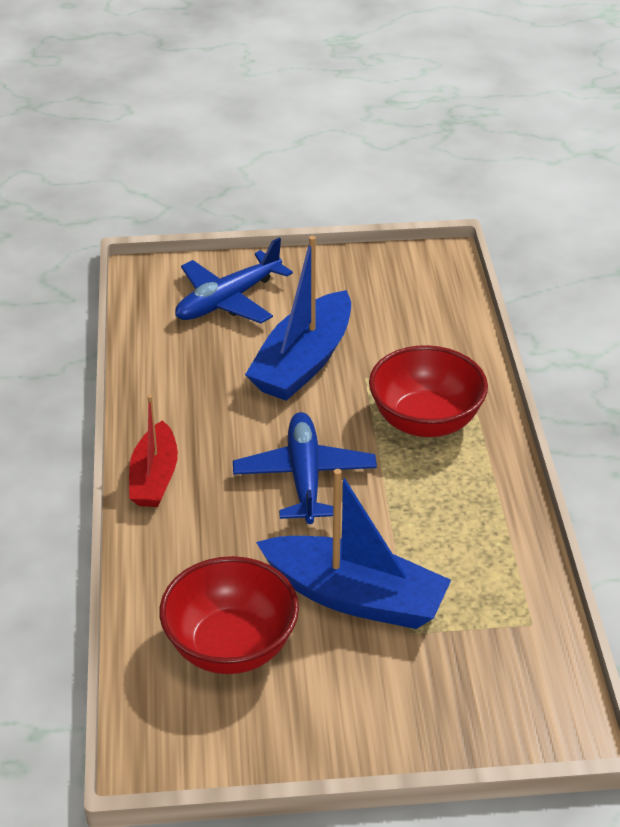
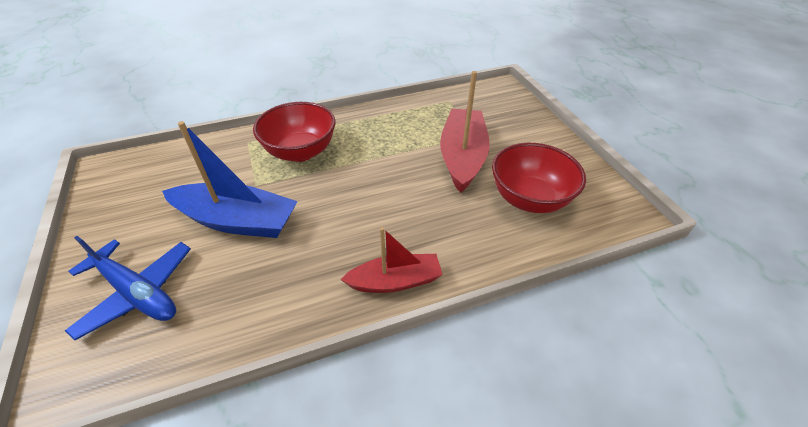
camera: 105 degrees left, 5 degrees up
blue plane [233,412,377,524] -> none
blue boat [256,469,451,629] -> red boat [440,71,490,193]

